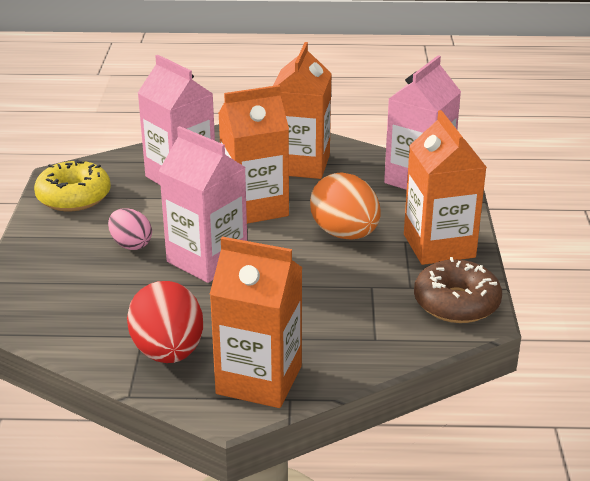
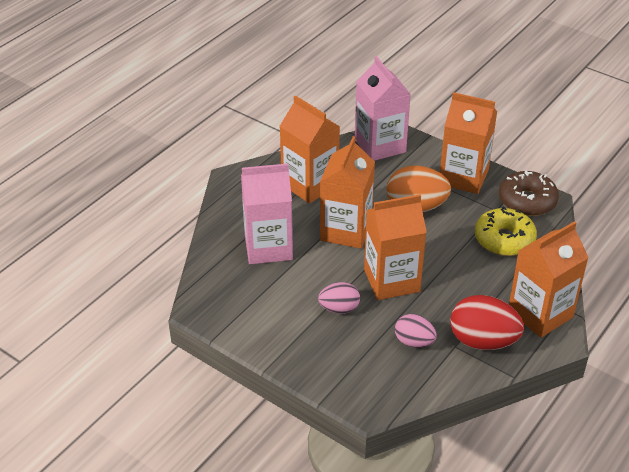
camera: 55 degrees left, 10 degrees up
yellow donut [34,159,111,211] -> yellow donut moved to [475,206,537,256]
pink carton [159,126,247,283] -> orange carton [364,194,427,300]
none -> pink egg [395,314,437,348]

